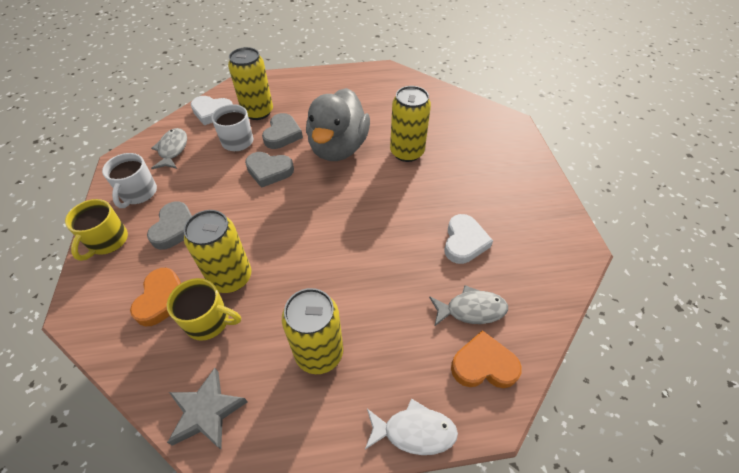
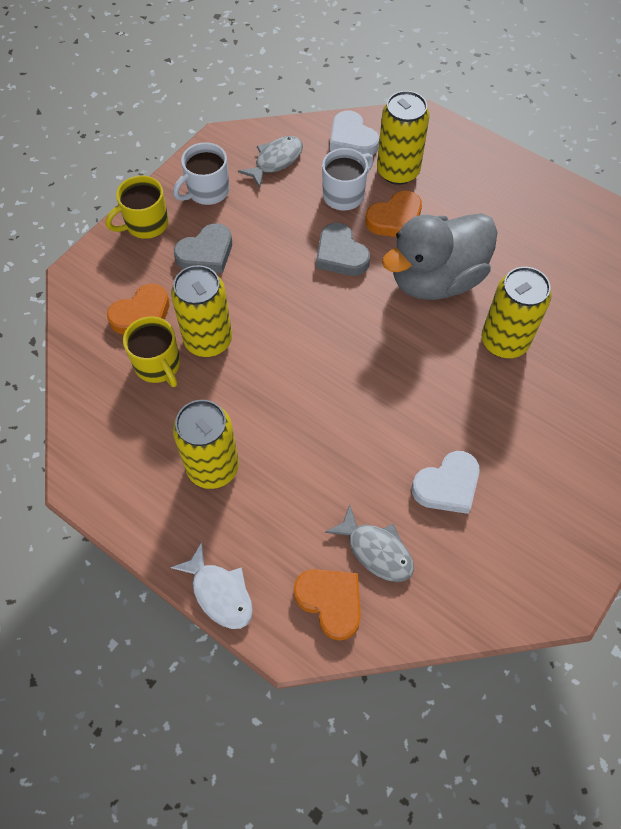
camera: 45 degrees right, 10 degrees up
grey star [167,368,248,449] -> none
grey heart [262,113,303,149] -> orange heart [366,191,422,237]

